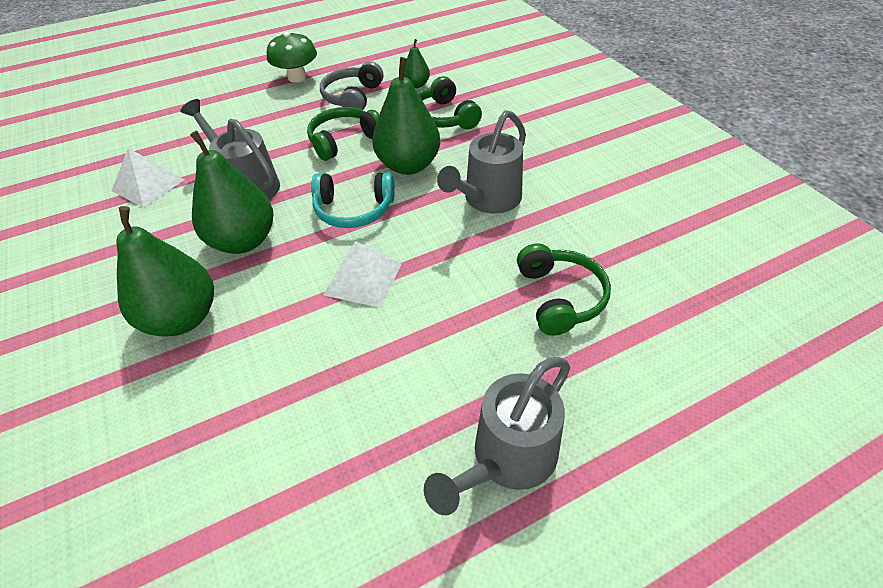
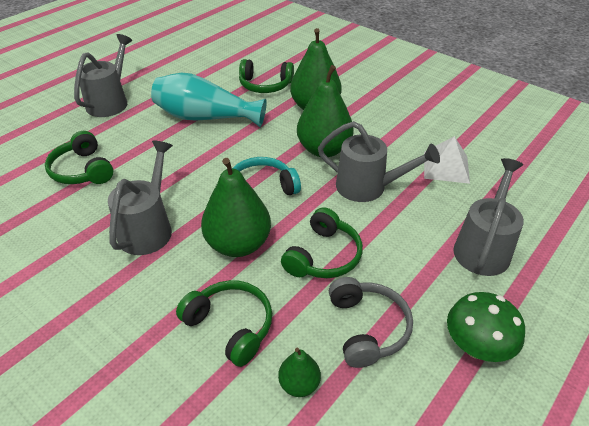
camera: 155 degrees right, 5 degrees down
white pyramid [324,241,401,308] -> none
none -> turquoise vase [151,73,267,127]
none -> green headphones [239,59,294,93]
none -> grey watering can [453,158,524,276]

